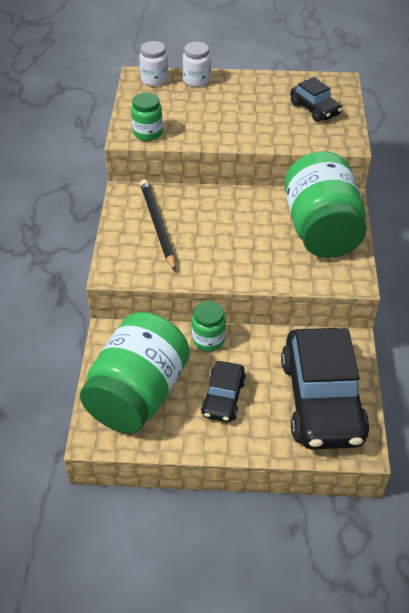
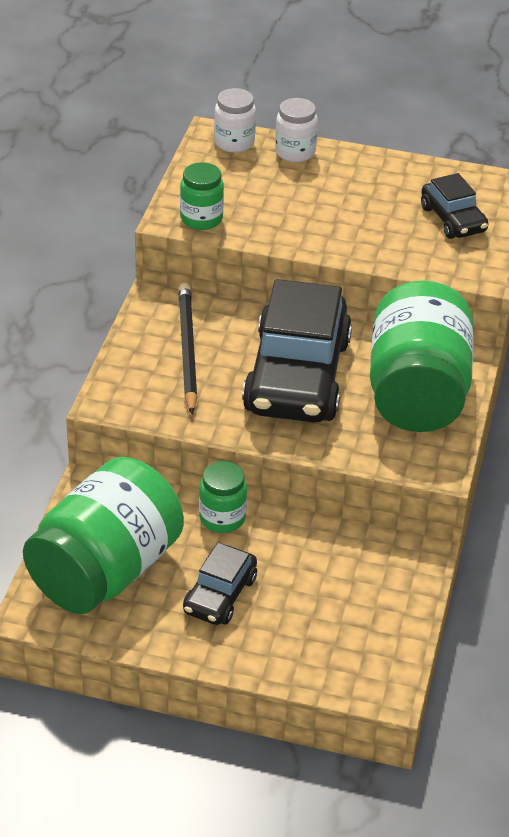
camera: 10 degrees right, 5 degrees down
black car [281,328,370,450] -> black car moved to [242,279,352,423]

